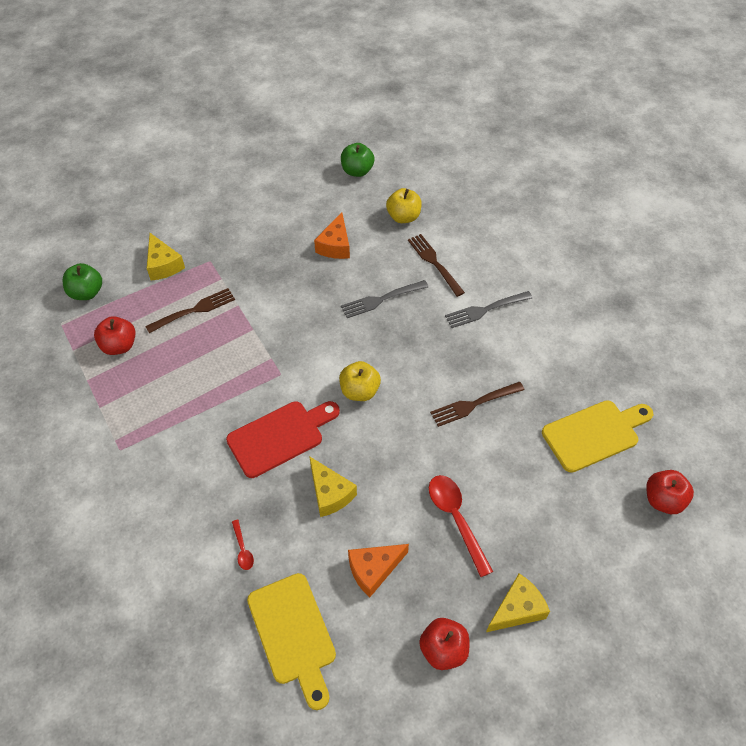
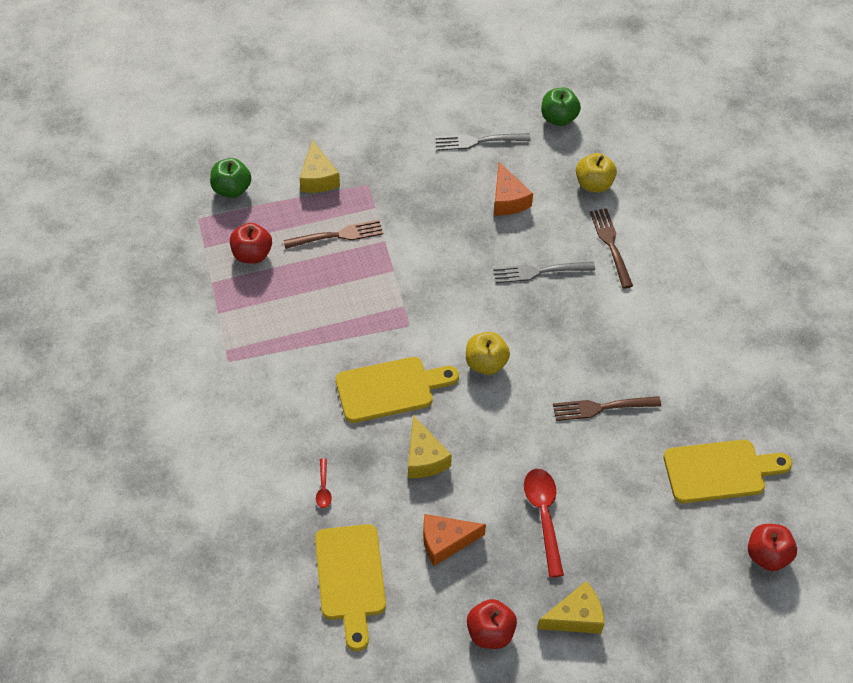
camera: 15 degrees right, 0 degrees up
red cutting board [226,401,340,478] -> yellow cutting board [336,357,459,423]
orange cheese [314,212,350,259] -> orange cheese turned 45 degrees counterclockwise [494,162,533,215]
grey fork [445,291,533,328] -> grey fork moved to [435,133,531,151]

